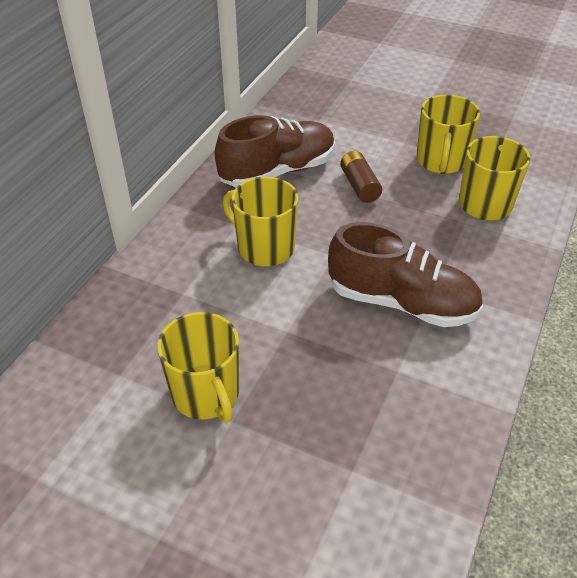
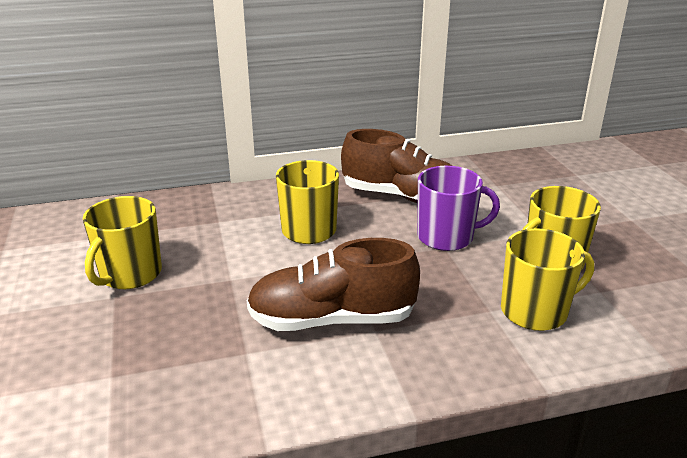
camera: 50 degrees right, 15 degrees down
brown shoe [328,222,483,327] -> brown shoe turned 105 degrees clockwise [247,238,420,331]
brown battery [340,151,382,203] -> purple mug [417,166,500,251]

